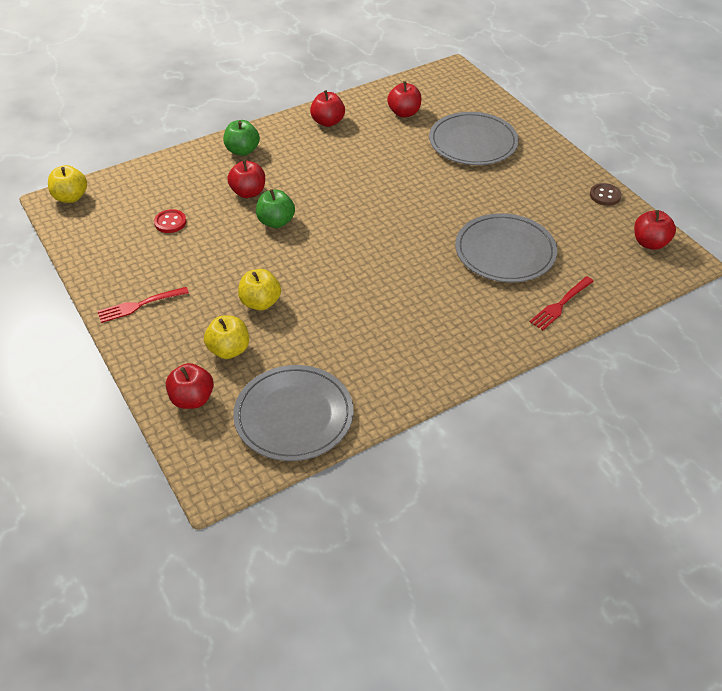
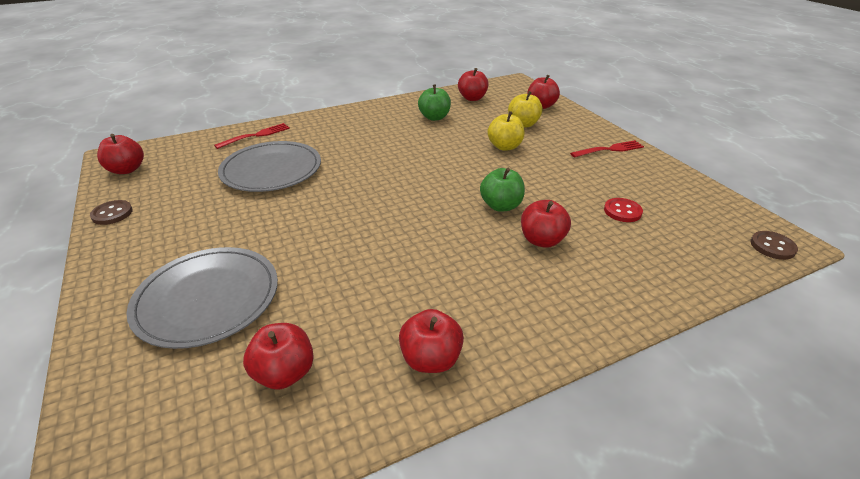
camera: 175 degrees left, 10 degrees down
yellow apple [48,165,87,203] -> brown button [750,231,798,260]
green apple [224,120,260,156] -> green apple moved to [418,84,451,121]
grey plate [233,365,353,461] -> red apple [458,68,488,101]

